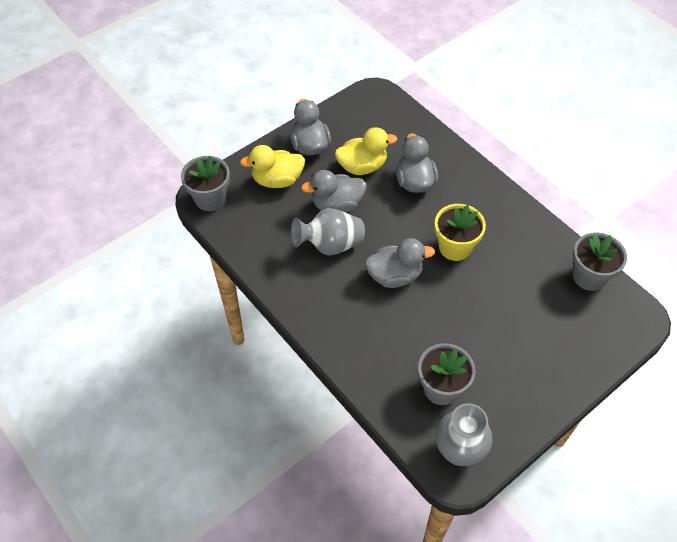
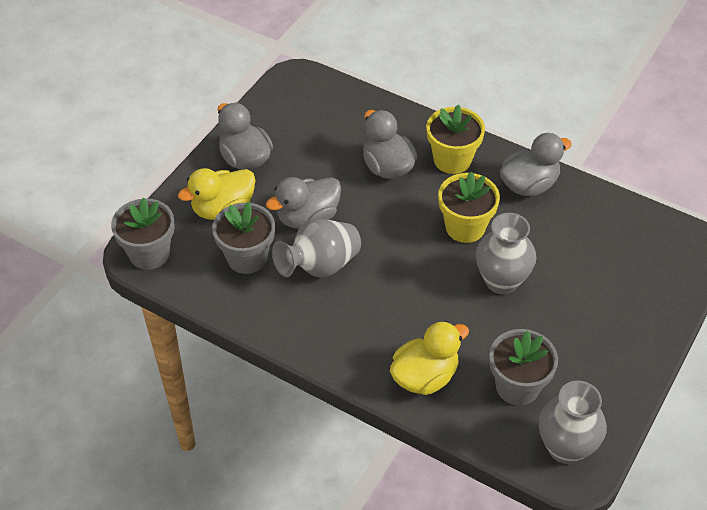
camera: 20 degrees left, 5 degrees down
yellow duck [335,127,397,175] -> yellow duck moved to [390,321,469,395]
grey duck [365,238,435,288] -> grey duck moved to [500,133,572,196]
grey flower pot [573,232,627,291] -> grey flower pot moved to [212,202,275,274]
none -> yellow flower pot [426,104,485,174]
none -> grey vase [476,213,536,294]

